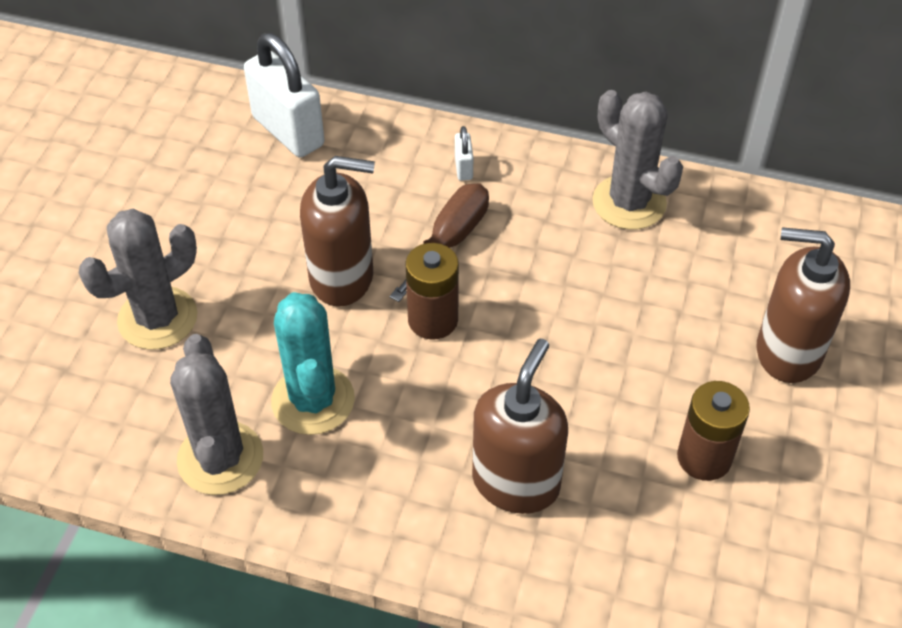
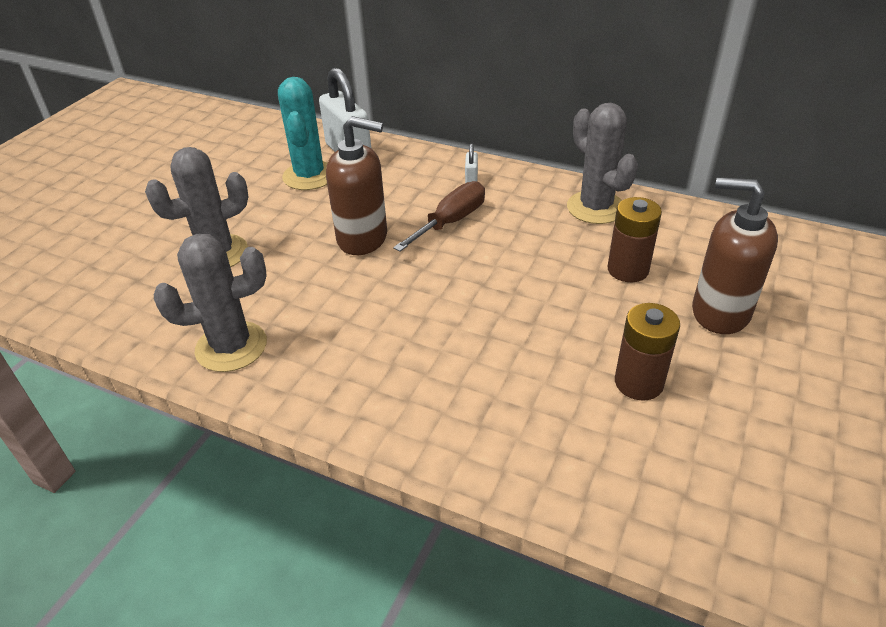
camera: 10 degrees right, 10 degrees down
grey cactus [170,334,263,495] -> grey cactus turned 75 degrees clockwise [154,234,267,372]
turquoise cactus [271,292,355,435] -> turquoise cactus moved to [278,77,328,190]
brown battery [405,243,459,340] -> brown battery moved to [608,197,662,282]
brown soap dispenser [472,339,568,514] -> none

